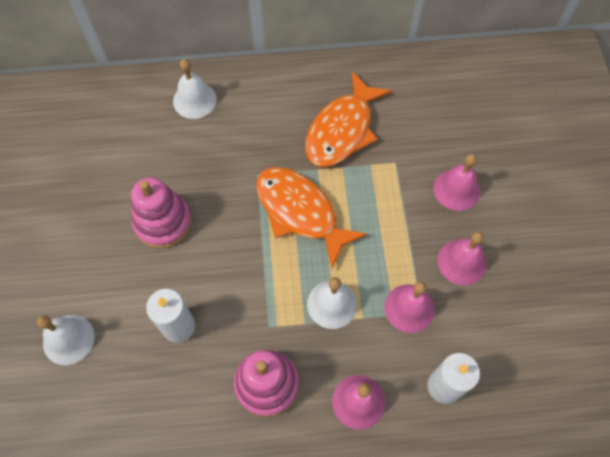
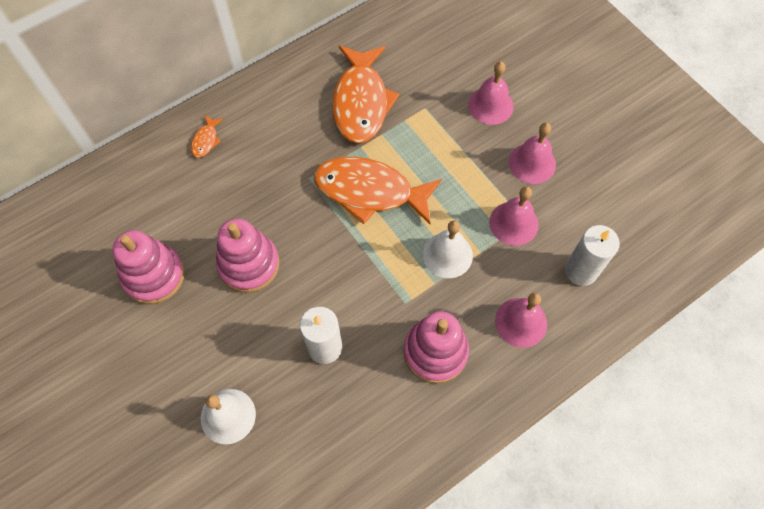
camera: 30 degrees left, 0 degrees up
white bell [173,59,217,119] -> orange fish [191,115,223,157]
none -> pink stacking toy [112,230,185,304]

